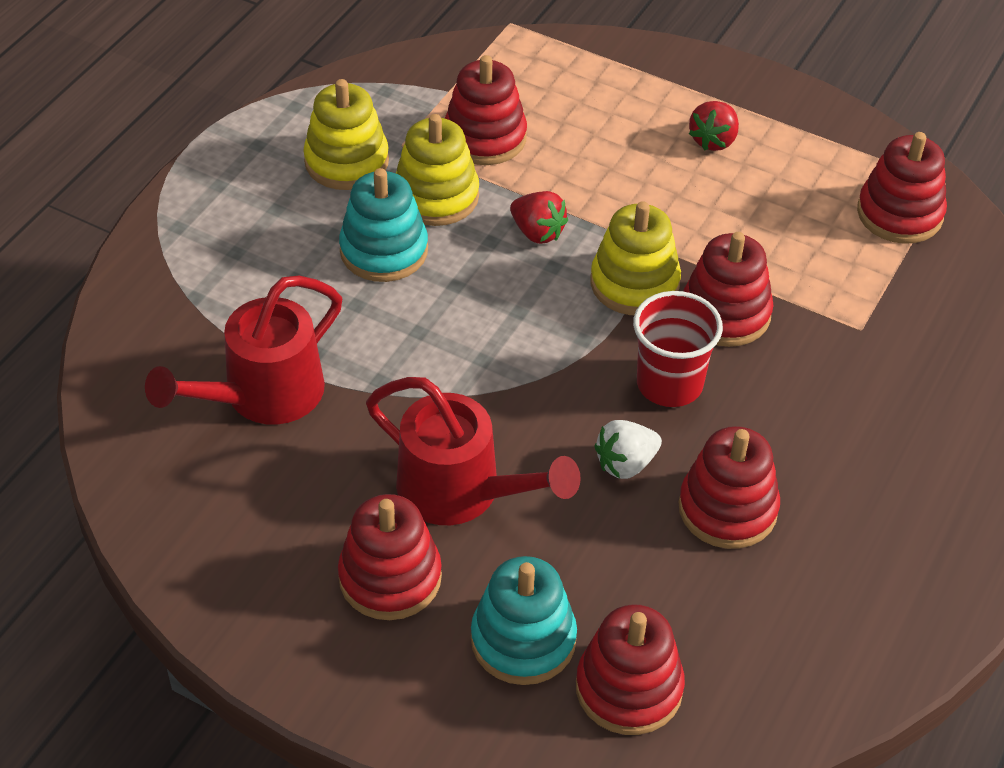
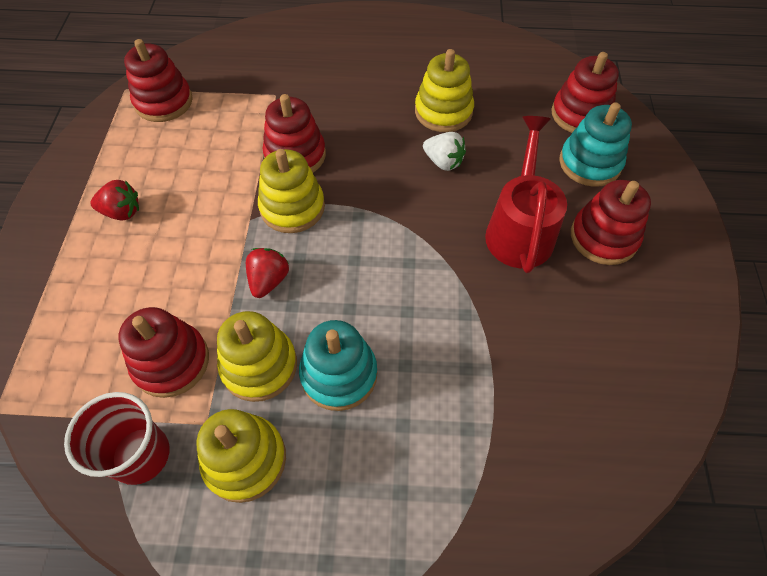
camera: 115 degrees left, 10 degrees up
red watering can [145,276,342,425] -> none
red cup [633,291,723,407] -> red cup moved to [64,392,170,485]
red stacking toy [679,426,780,549] -> yellow stacking toy [415,49,474,132]

